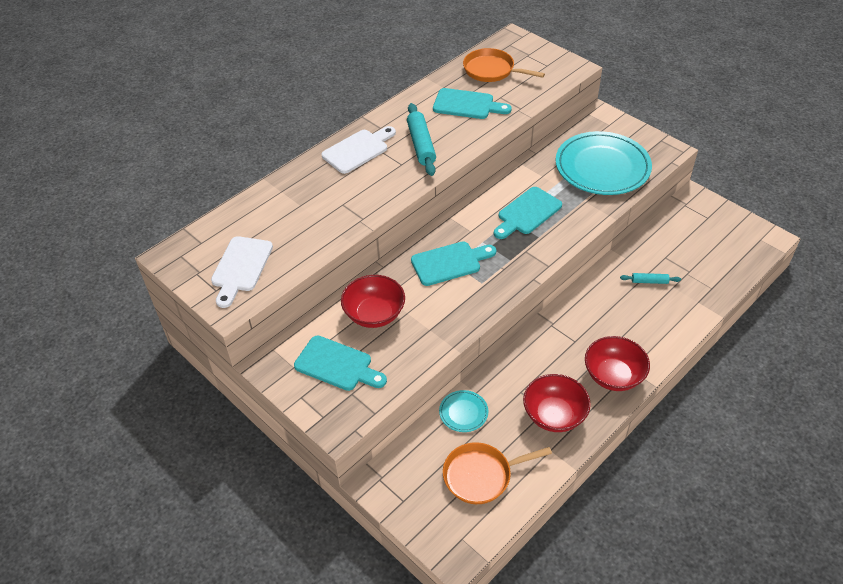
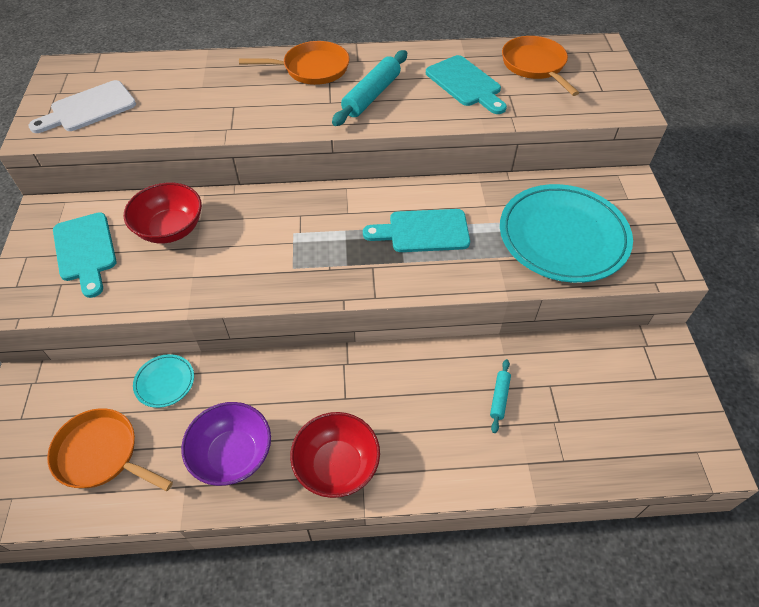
camera: 40 degrees right, 5 degrees up
white cutting board [321,126,396,174] -> orange pan [239,41,349,85]
turquoise cutting board [411,242,496,286] -> none
red bowl [523,374,591,432] -> purple bowl [181,402,271,486]
turquoise rolling pin [620,273,681,284] -> turquoise rolling pin turned 60 degrees clockwise [490,359,511,433]

